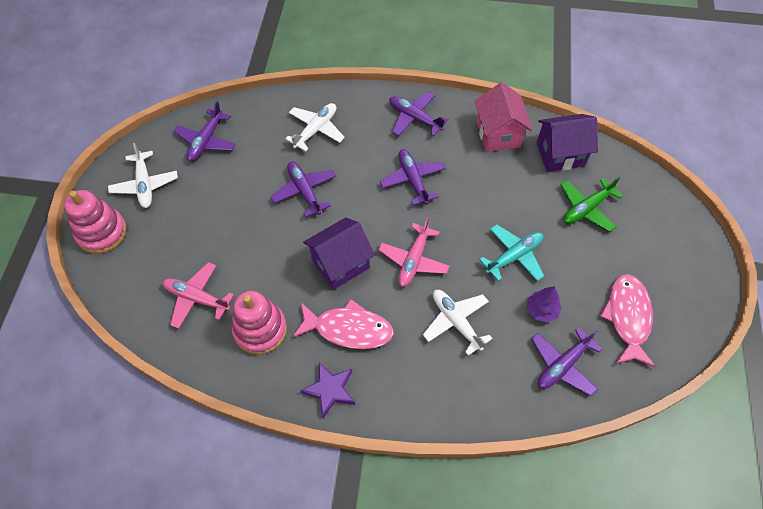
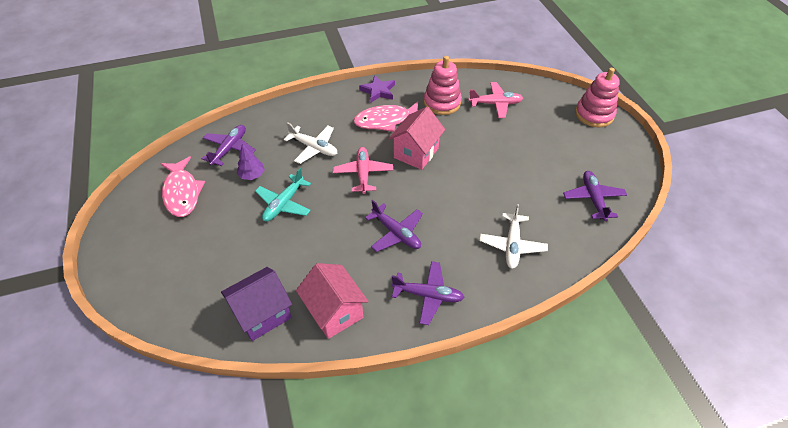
camera: 155 degrees right, 10 degrees down
white plane [108,143,178,208] -> none
purple plane [271,162,336,217] -> none
purple house [303,217,375,290] -> pink house [388,107,445,170]
green plane [560,177,623,232] -> none

